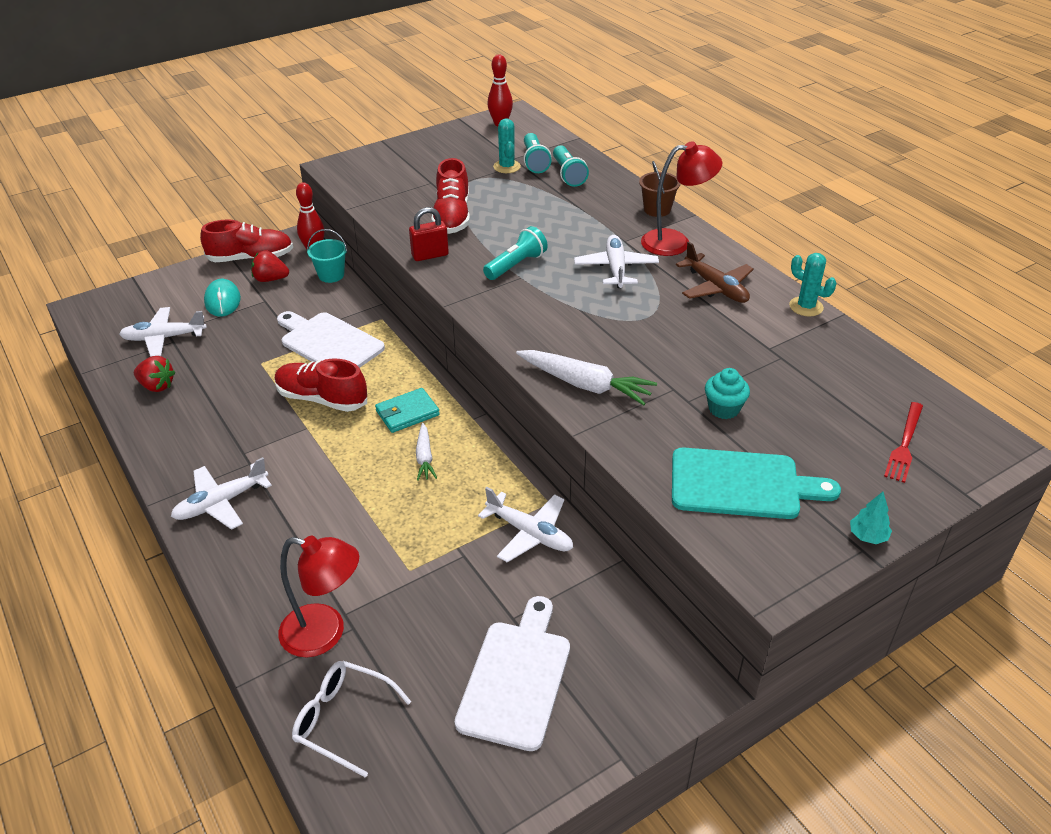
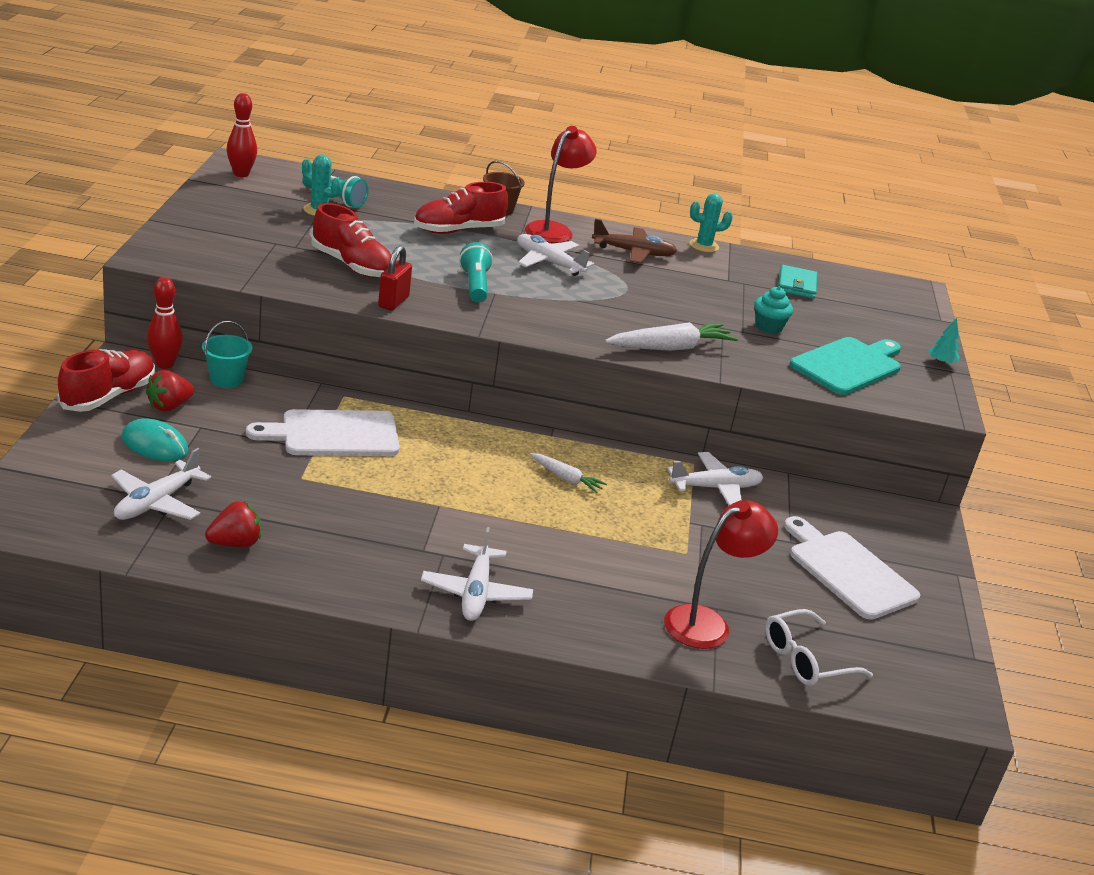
camera: 55 degrees left, 10 degrees down
red shoe [275,359,367,412] -> red shoe moved to [414,182,508,234]
turquoise wallet [375,388,440,433] -> turquoise wallet moved to [778,265,817,299]
turquoise flashlight [553,145,589,187] -> none
red fork [884,402,923,483] -> none

